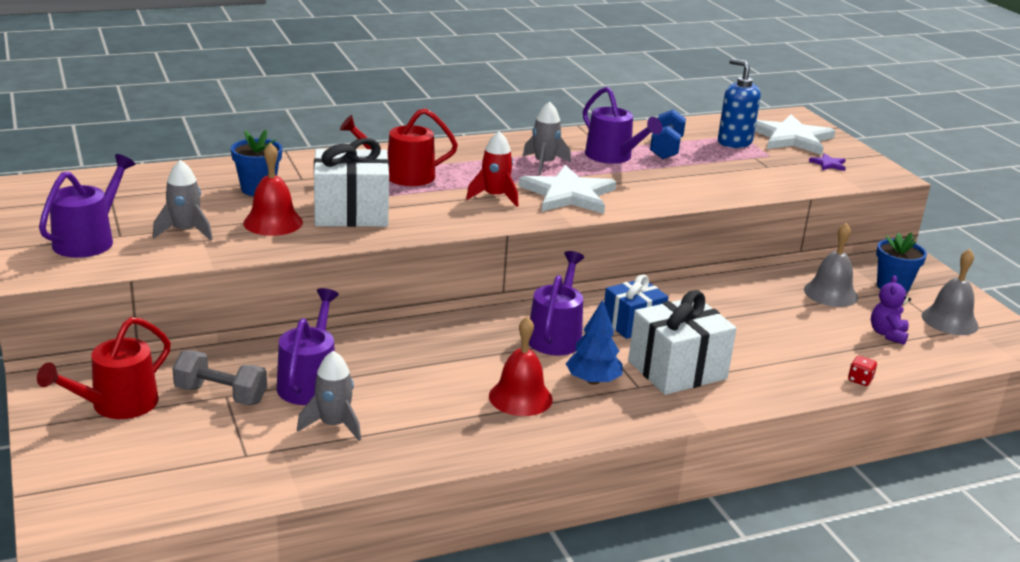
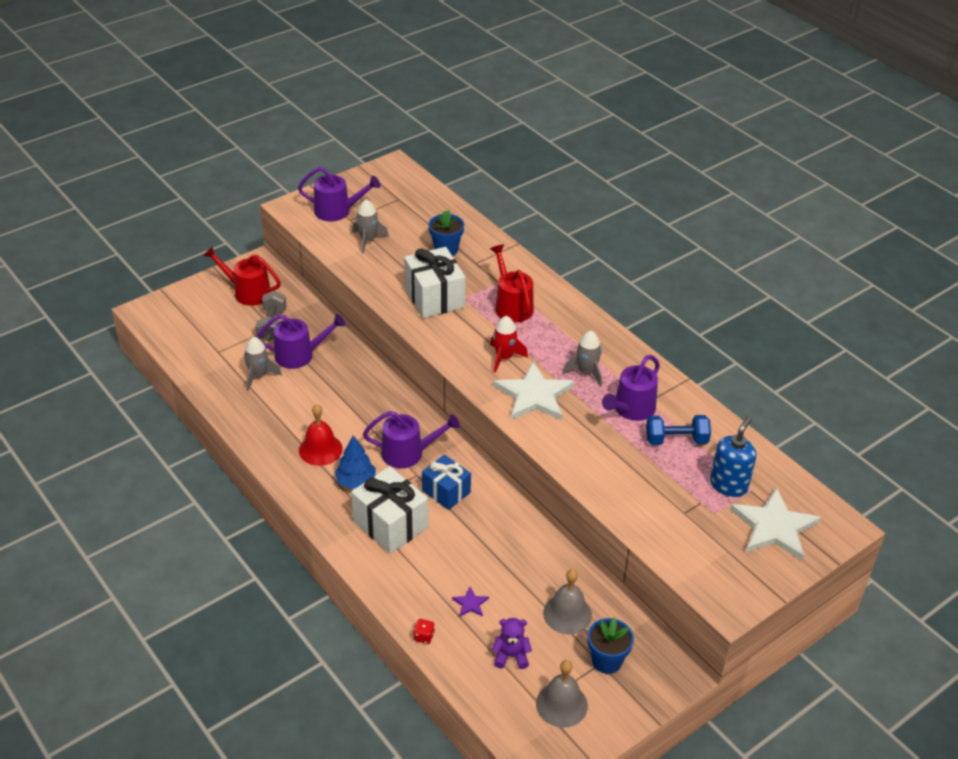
camera: 75 degrees right, 15 degrees up
red bell [243,142,303,236] -> none
purple star [809,153,846,171] -> purple star moved to [452,587,489,617]

